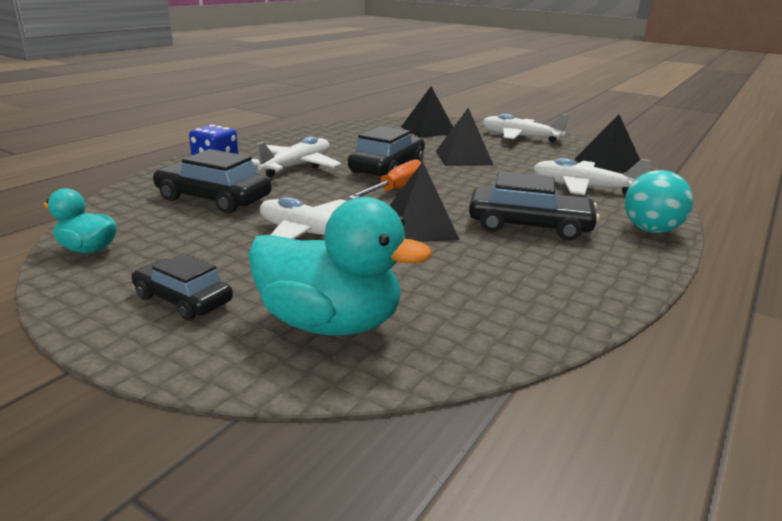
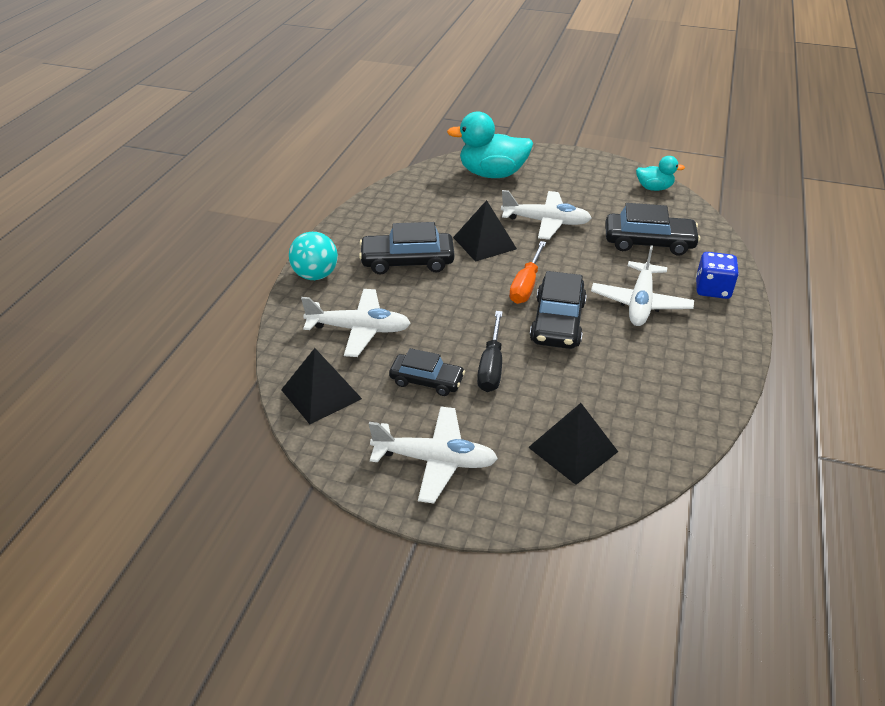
camera: 165 degrees right, 15 degrees up
black car [131,253,233,320] -> black car moved to [389,348,465,396]
black pyramid [435,108,493,166] -> black screwdriver [477,311,503,392]

